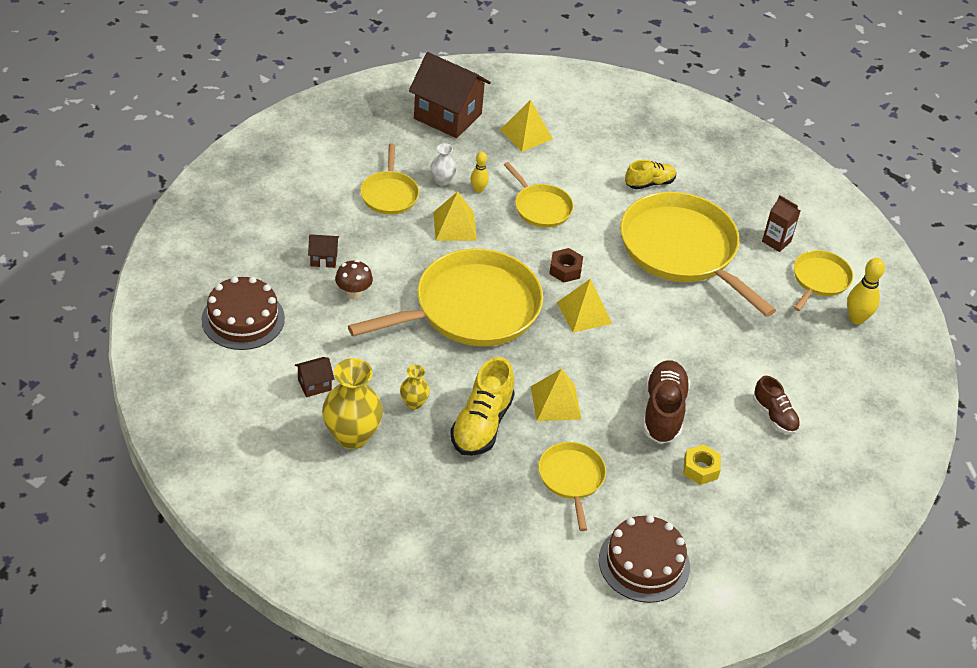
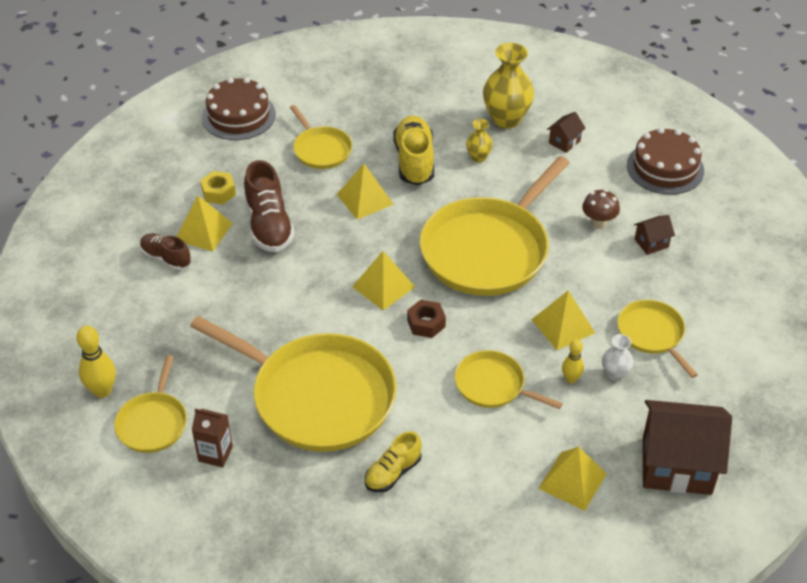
camera: 160 degrees right, 0 degrees up
none -> yellow pyramid [176,196,233,251]

